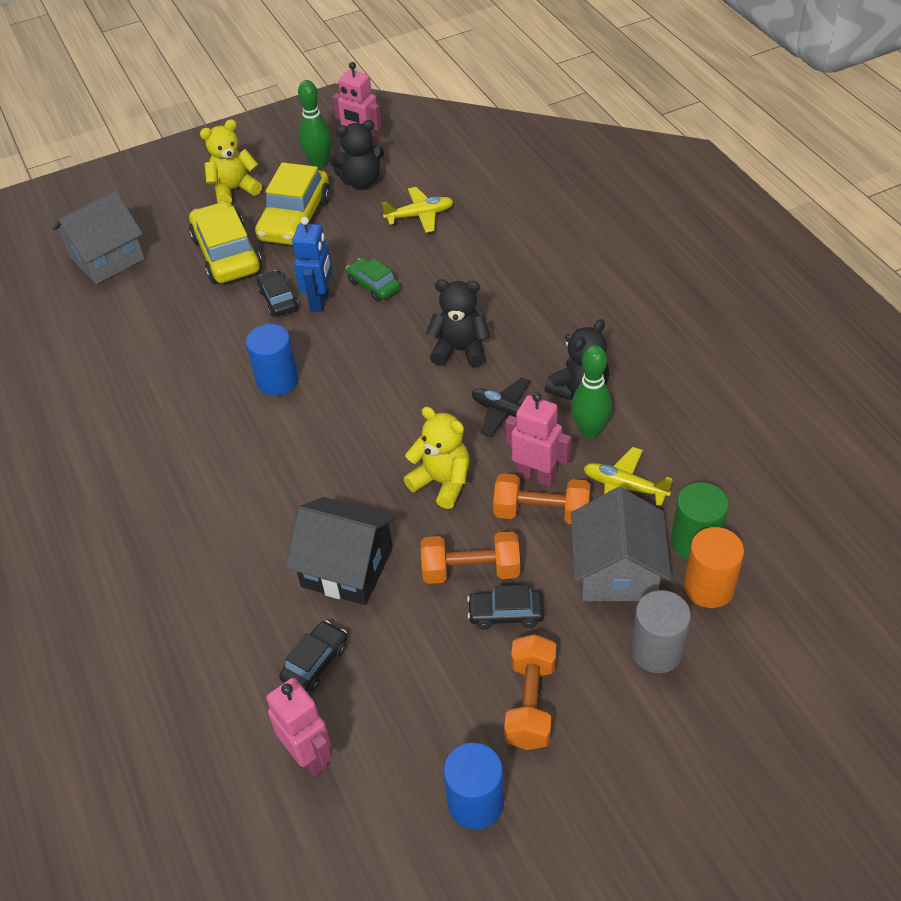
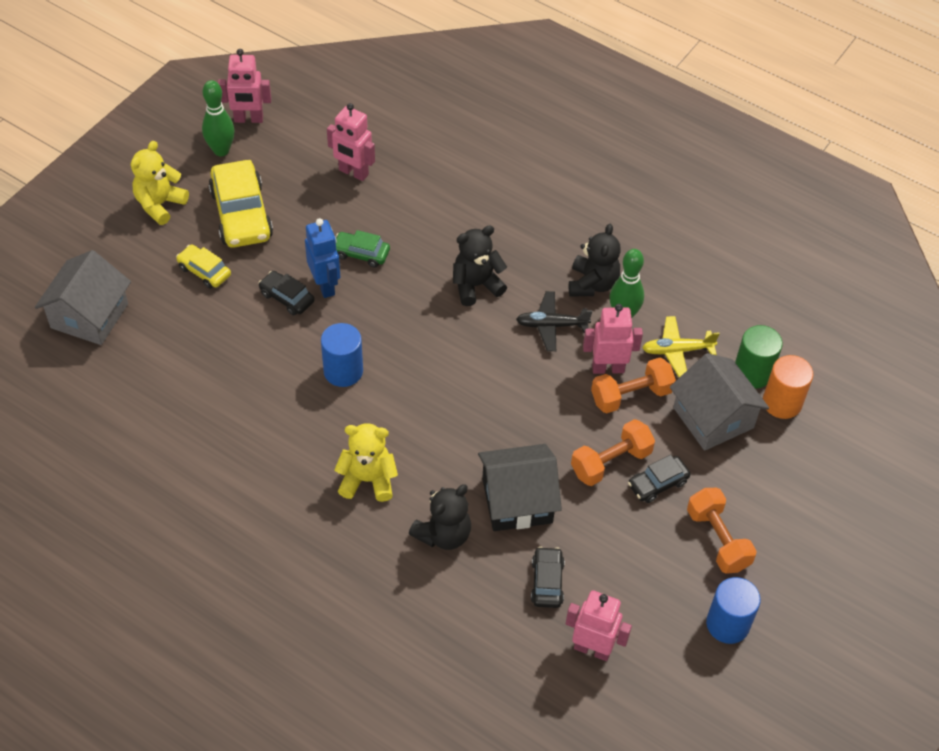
camera: 35 degrees left, 5 degrees up
yellow car [189,201,262,283] -> yellow car [176,244,231,289], size x0.53
black teddy bear [330,120,384,189] -> black teddy bear moved to [409,484,471,550]
yellow plane [382,187,454,233] -> pink robot [327,103,375,181]
yellow teddy bear [404,407,470,509] -> yellow teddy bear moved to [334,423,398,502]
grey cylinder [631,590,691,673] -> none

